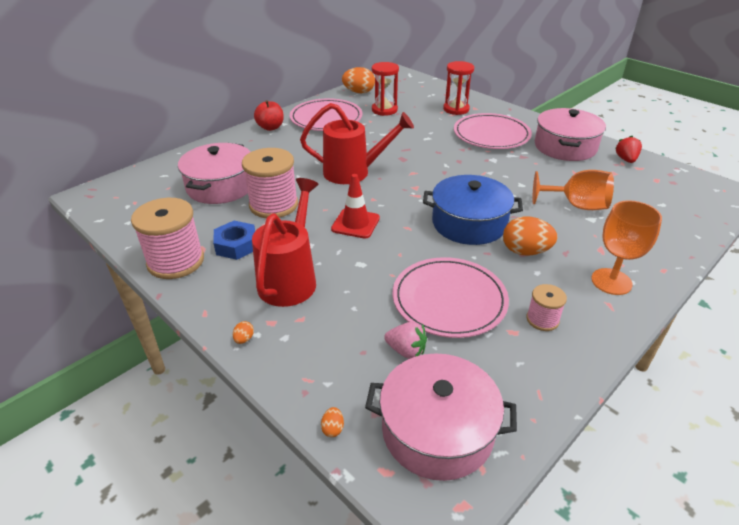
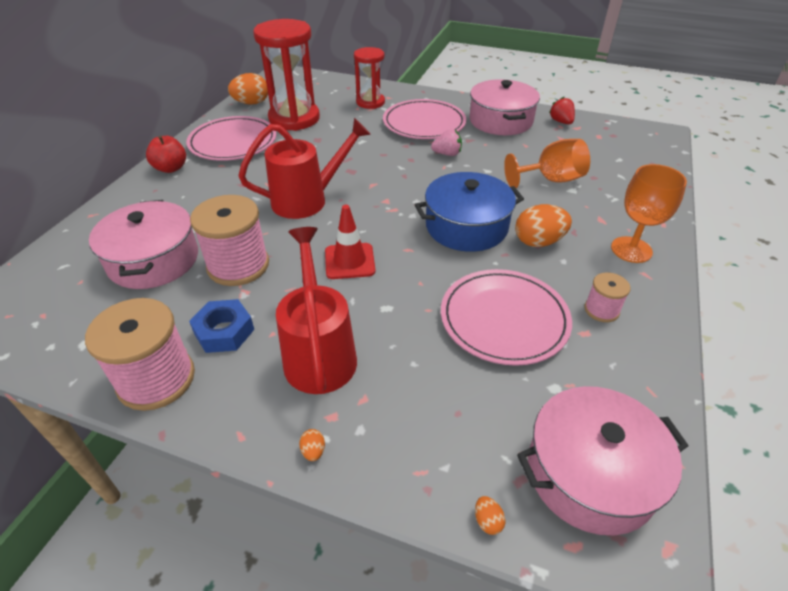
camera: 25 degrees left, 5 degrees up
red hourglass [372,62,399,116] -> red hourglass [253,19,320,131], size x1.68
pink strawberry [384,322,427,359] -> pink strawberry moved to [431,129,462,156]

